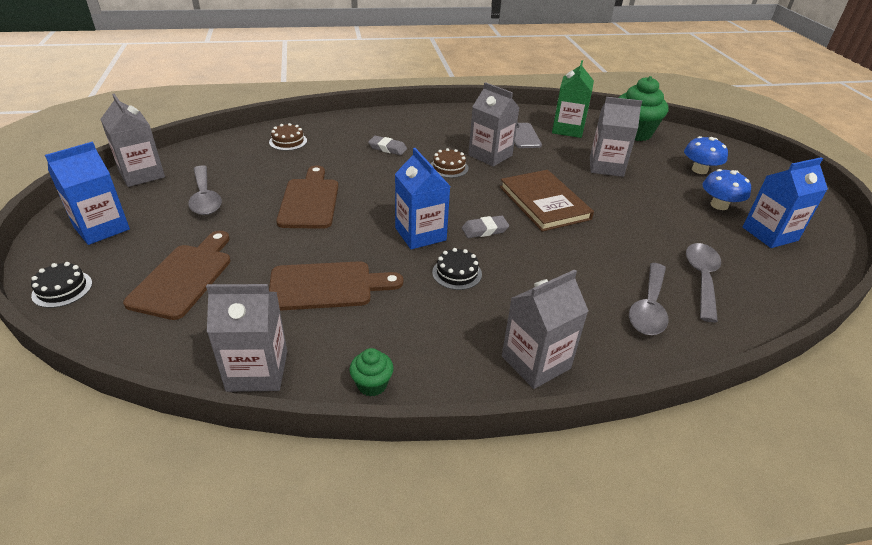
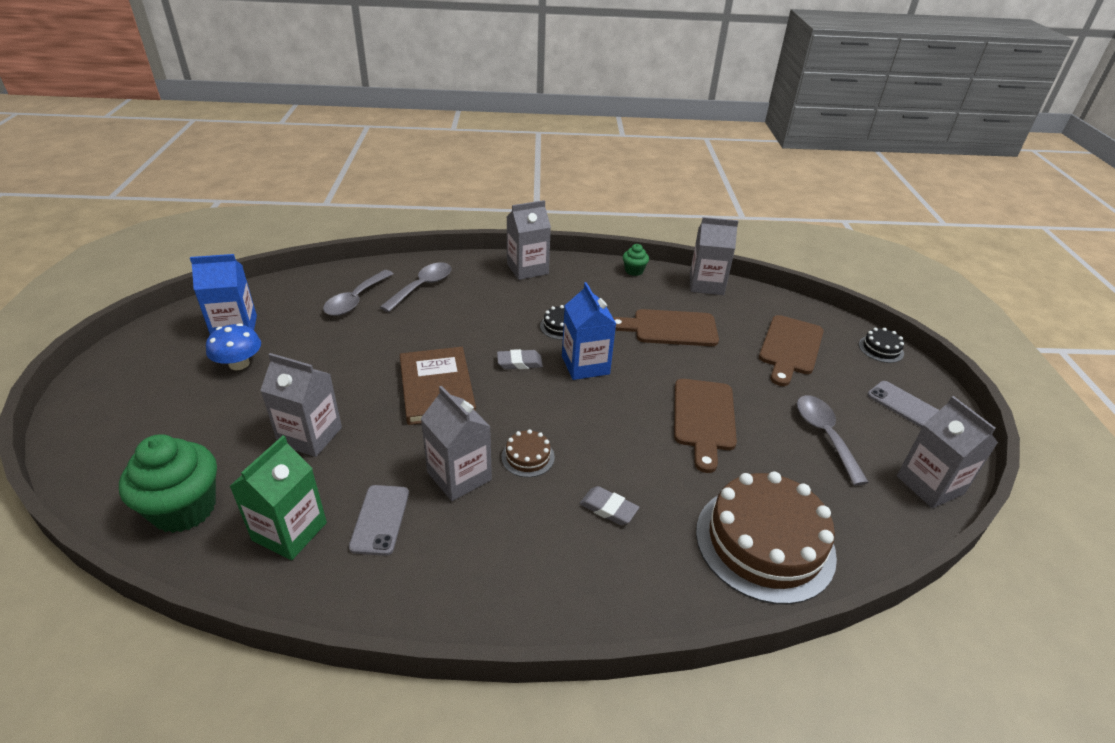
camera: 170 degrees left, 0 degrees up
blue carton [45,142,130,245] -> grey phone [867,381,939,428]
brown cake [269,123,307,151] -> brown cake [696,471,837,604], size x2.33
blue mushroom [684,136,728,174] -> none

